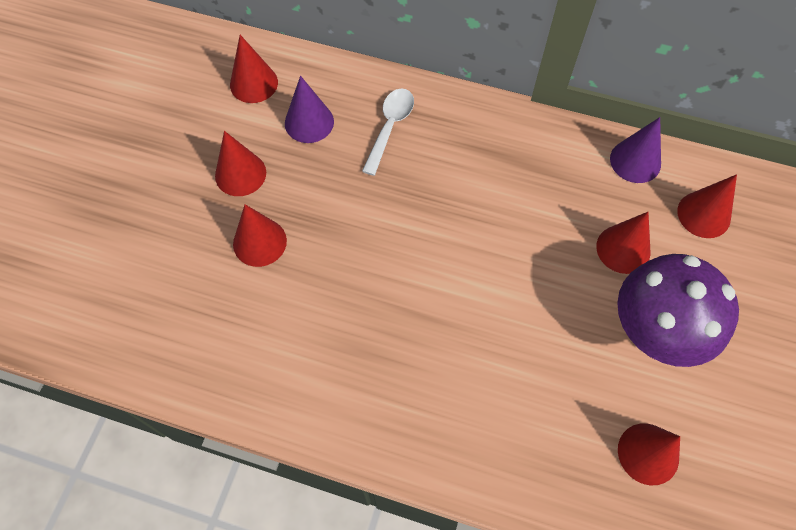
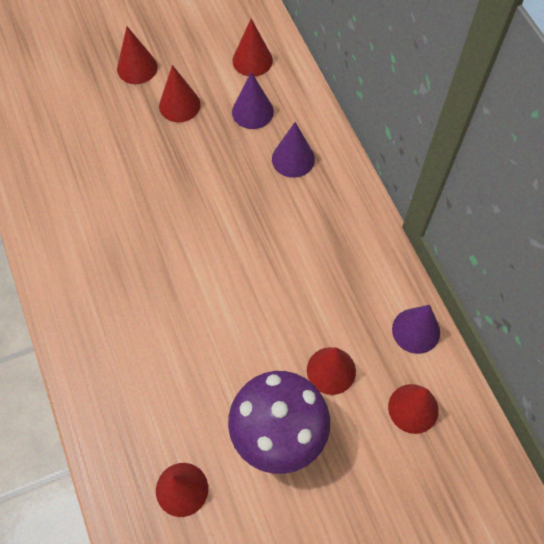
camera: 50 degrees right, 0 degrees up
red cone [233,204,287,267] -> red cone moved to [117,26,158,84]
white spoon [362,89,414,176] -> purple cone [272,122,315,178]

